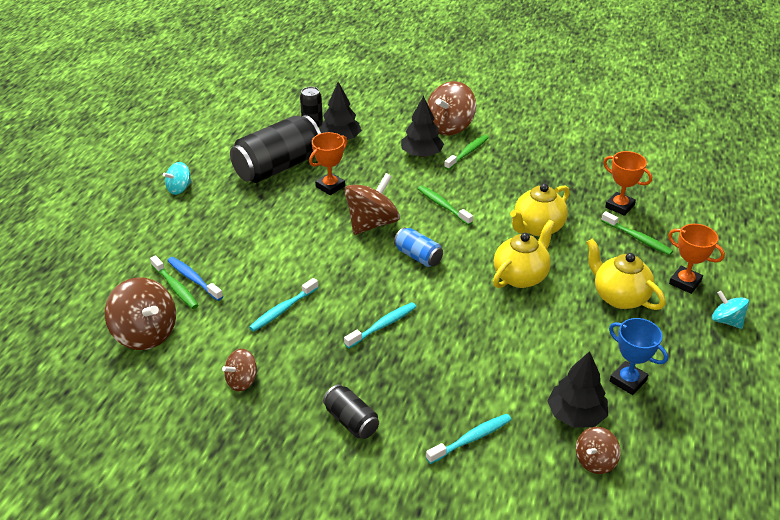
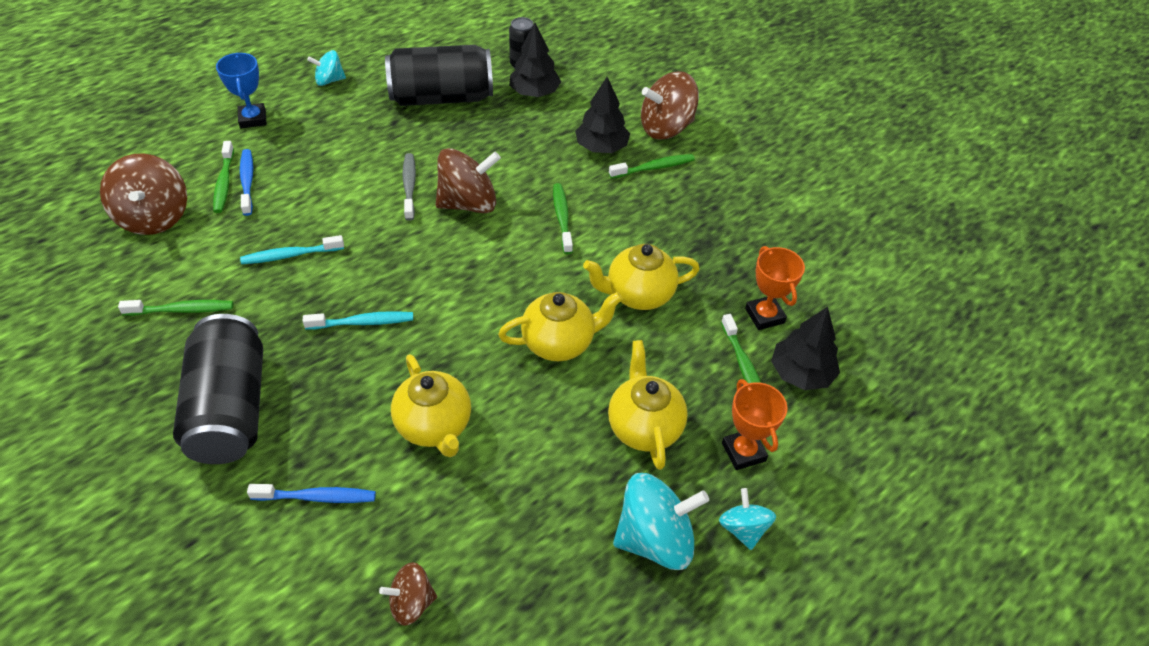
camera: 30 degrees right, 10 degrees up
brown spinning top [222,349,258,391] -> green toothbrush [118,300,233,316]
orange trophy [309,132,347,195] -> none
black can [323,384,379,439] -> black can [173,314,263,464], size x2.04
blue can [394,227,443,267] -> none
turquoise toothbrush [426,414,512,464] -> blue toothbrush [247,484,376,503]
black tree [547,351,608,428] -> black tree moved to [771,307,840,390]
blue trophy [609,318,668,395] -> blue trophy moved to [216,53,267,128]
none -> yellow teapot [391,354,471,457]
none -> grey toothbrush [402,153,416,221]
none -> turquoise spinning top [613,473,709,570]

